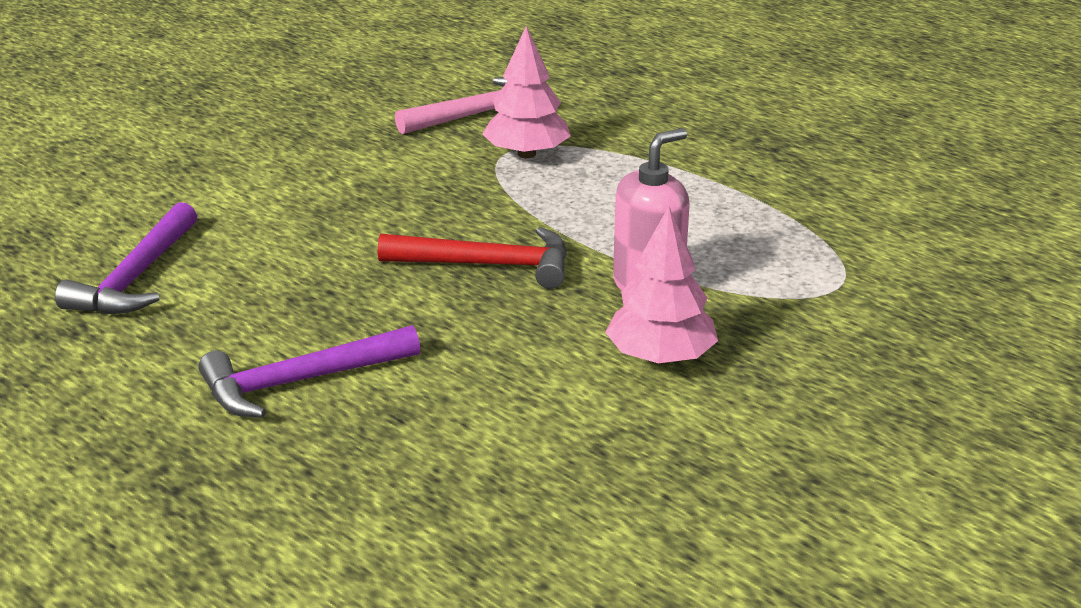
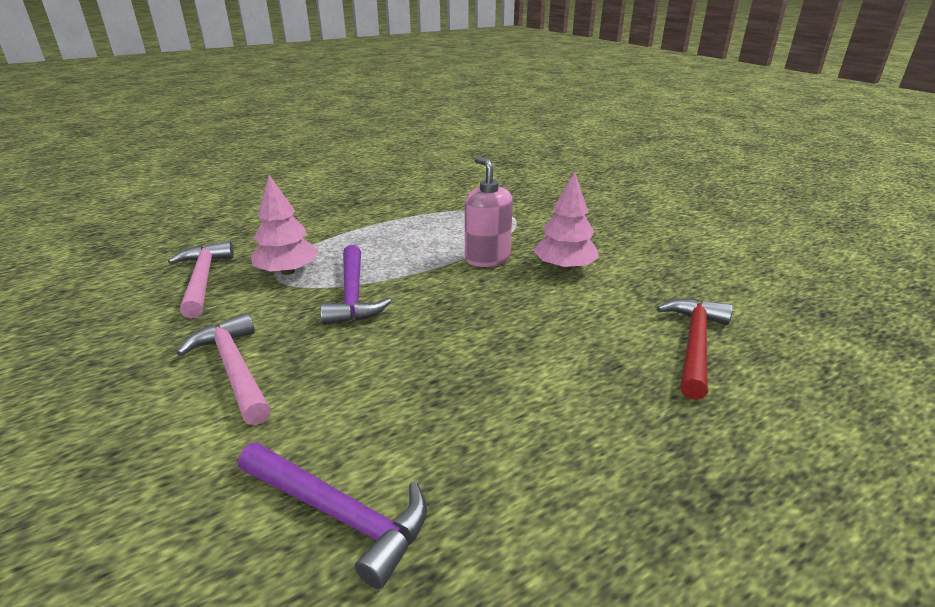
camera: 75 degrees left, 0 degrees up
purple hammer [198,325,420,418] -> purple hammer moved to [320,245,391,325]
red hammer [378,227,567,289] -> red hammer moved to [657,299,733,400]
none -> pink hammer [177,313,271,425]

